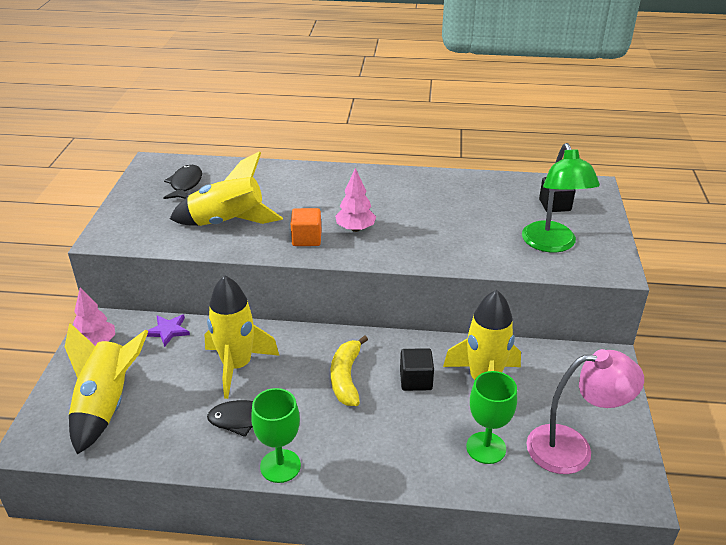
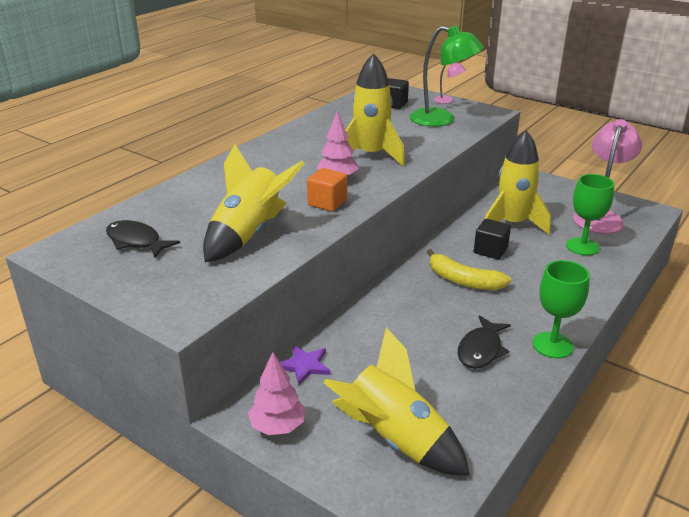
camera: 60 degrees left, 5 degrees down
yellow rocket [204,275,279,399] -> yellow rocket moved to [346,53,405,166]
none -> pink lamp [434,62,466,104]

